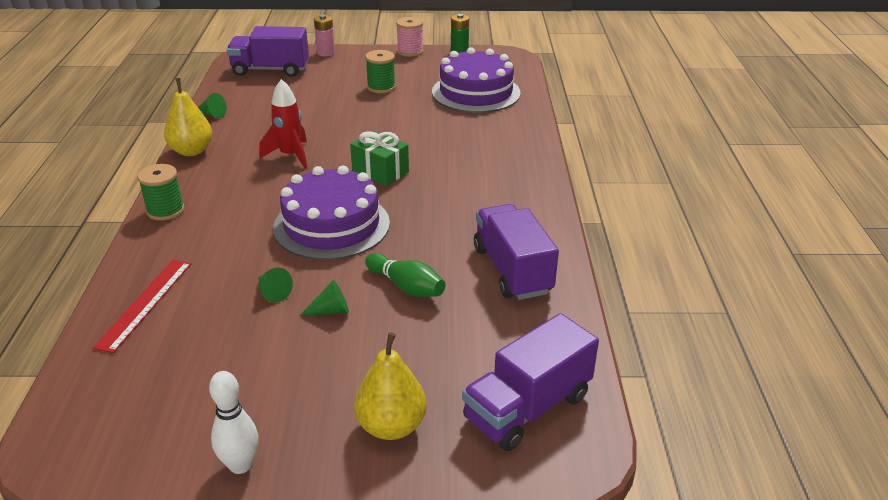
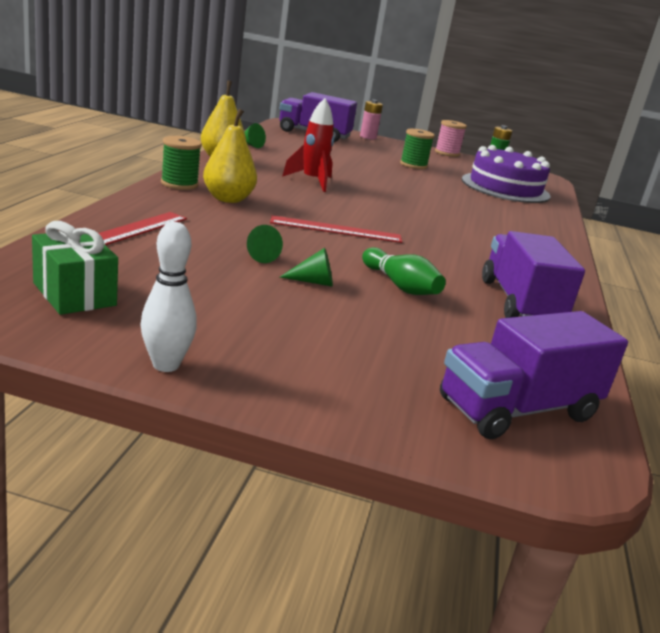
camera: 10 degrees right, 10 degrees down
purple cake [273,166,390,260] -> red ruler [270,215,402,243]
green gift [350,131,409,186] -> green gift moved to [32,221,118,315]
yellow pear [354,332,427,440] -> yellow pear moved to [203,109,257,203]

